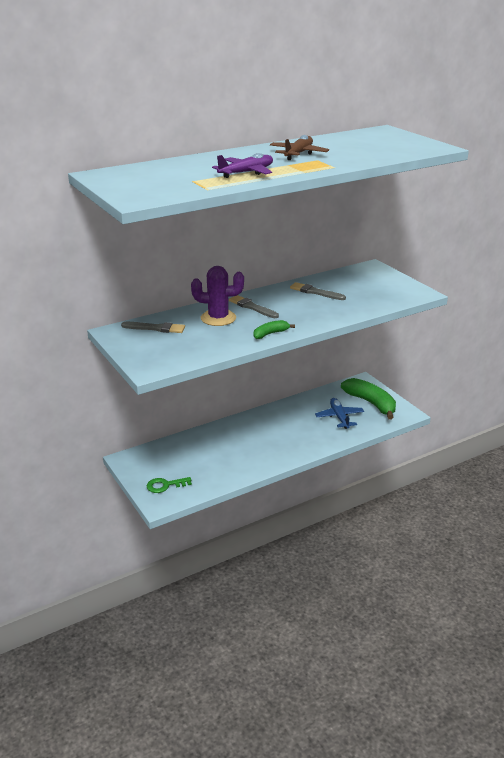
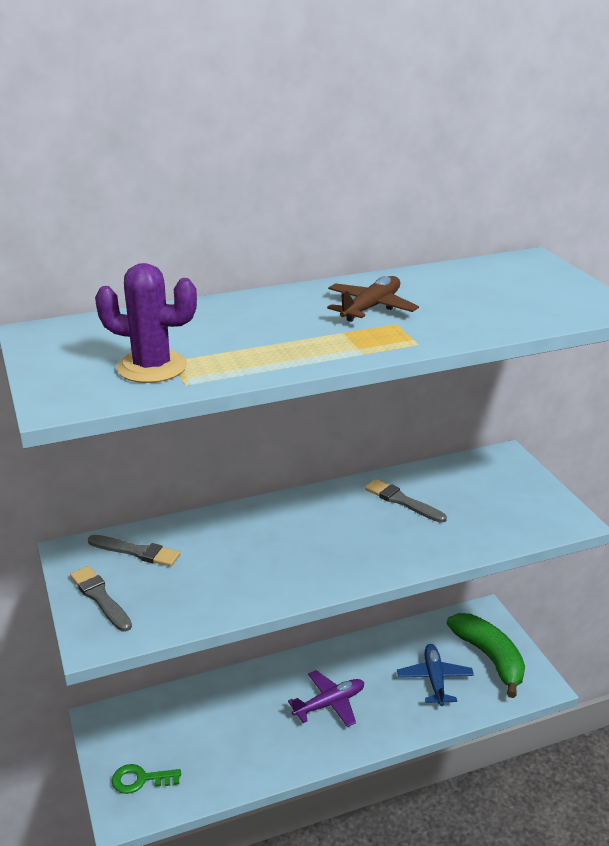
camera: 10 degrees right, 0 degrees up
purple cactus [191,266,244,326] -> purple cactus moved to [95,263,197,383]
purple plane [212,153,273,178] -> purple plane moved to [288,670,364,727]
grey brush [229,295,279,318] -> grey brush moved to [70,566,132,632]
green banana [253,320,295,339] -> none

